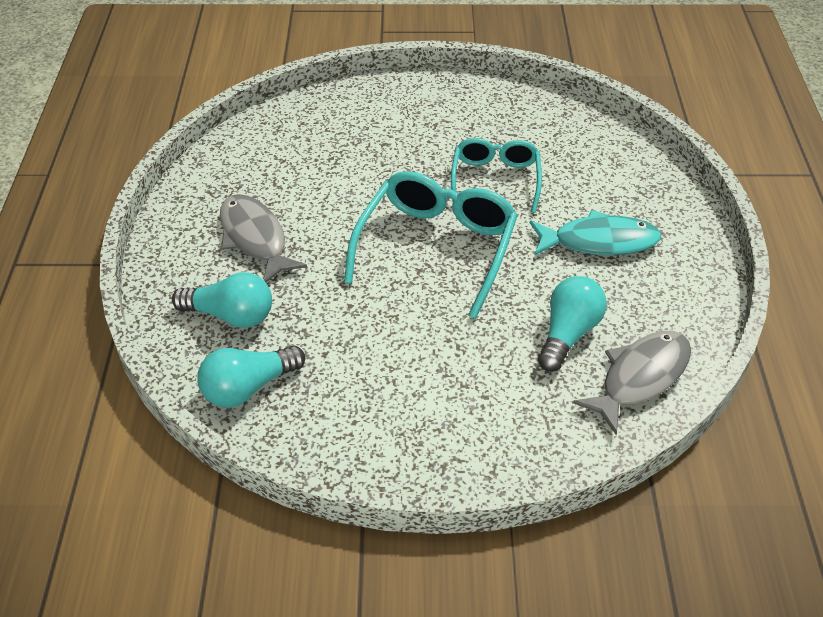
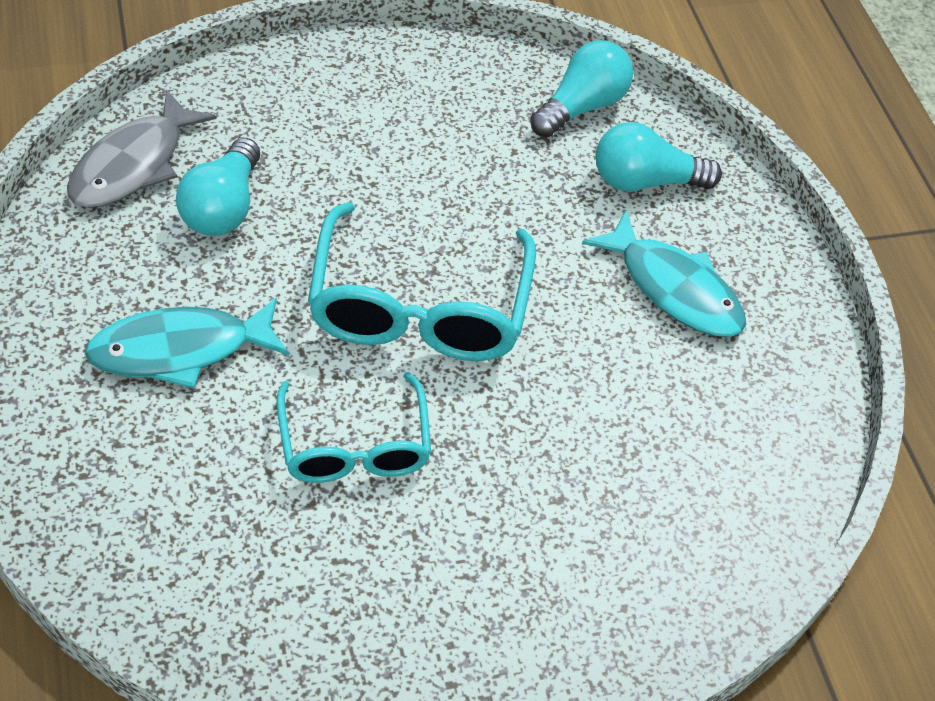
camera: 160 degrees right, 5 degrees up
grey fish [220,194,307,283] -> turquoise fish [582,210,746,337]

